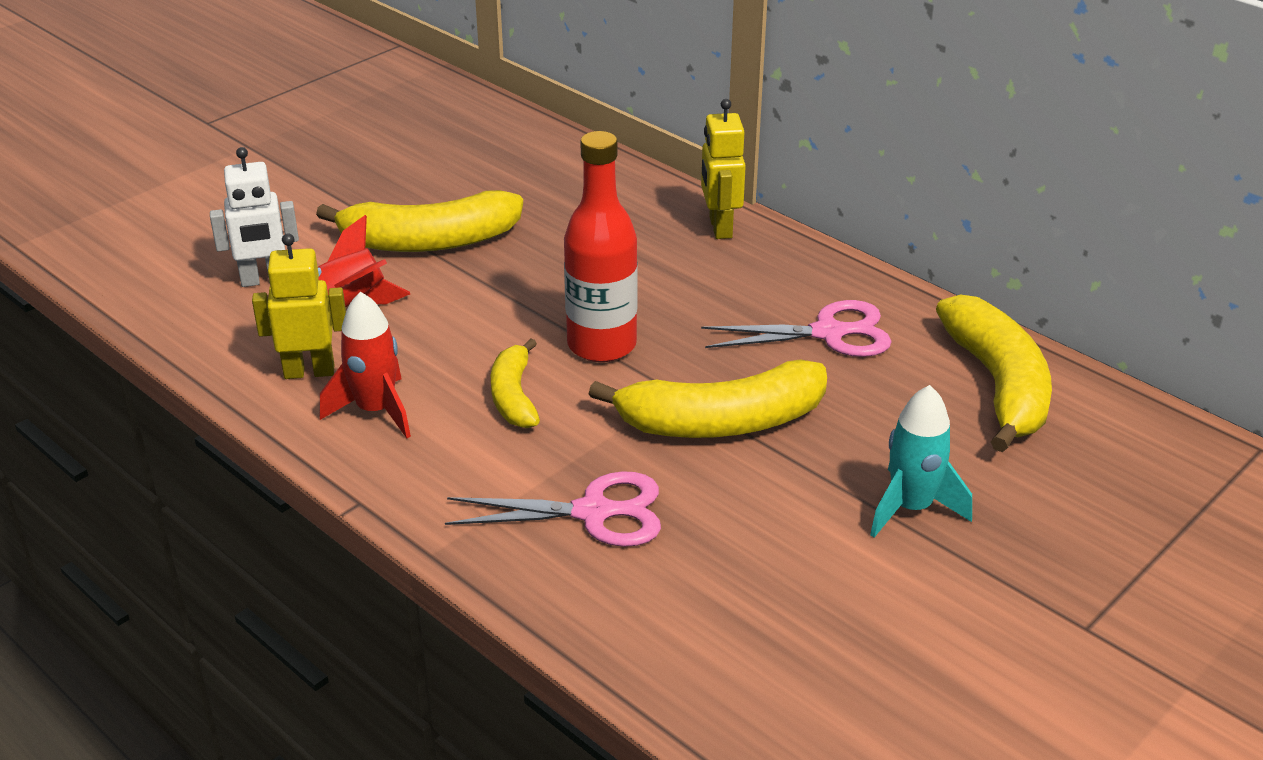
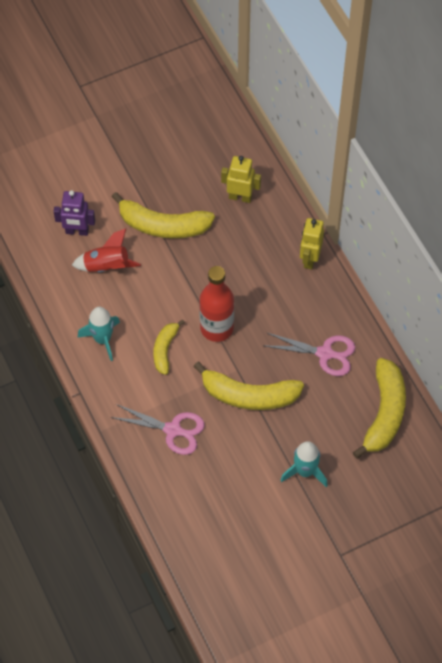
camera: 20 degrees right, 25 degrees up
white robot [210,147,299,287] -> purple robot [54,190,95,236]
yellow robot [252,233,346,379] -> yellow robot moved to [221,156,261,203]
red rocket [320,292,411,438] -> turquoise rocket [78,307,120,361]

